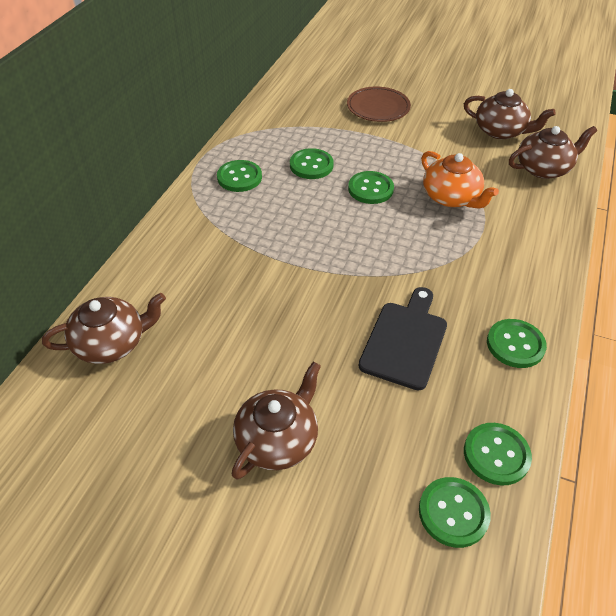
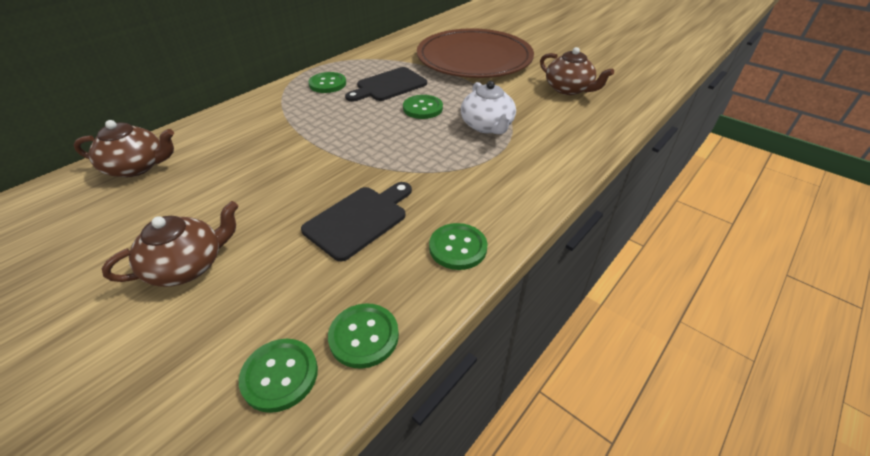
camera: 20 degrees right, 5 degrees down
green button [290,148,334,179] -> black cutting board [345,67,427,102]
brown plate [347,86,411,122] -> brown plate [417,28,534,78], size x2.14
orange teapot [421,151,499,208] -> white teapot [461,81,516,134]
brown teapot [509,126,597,179] -> none

